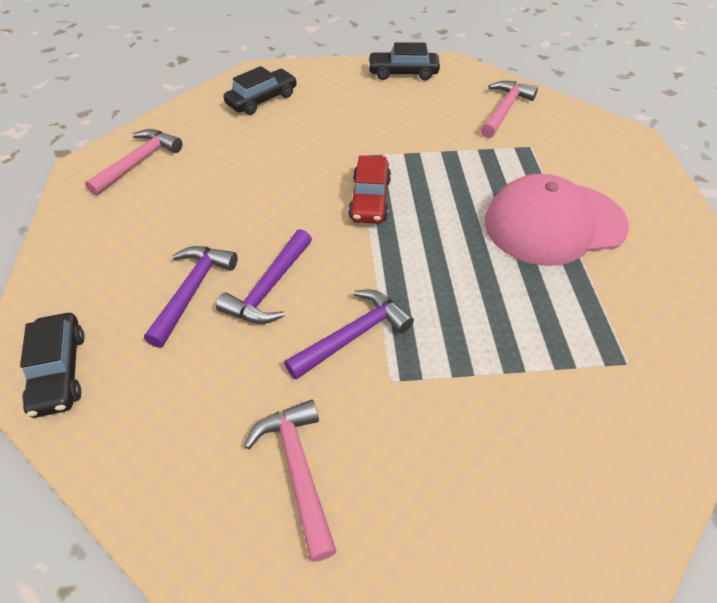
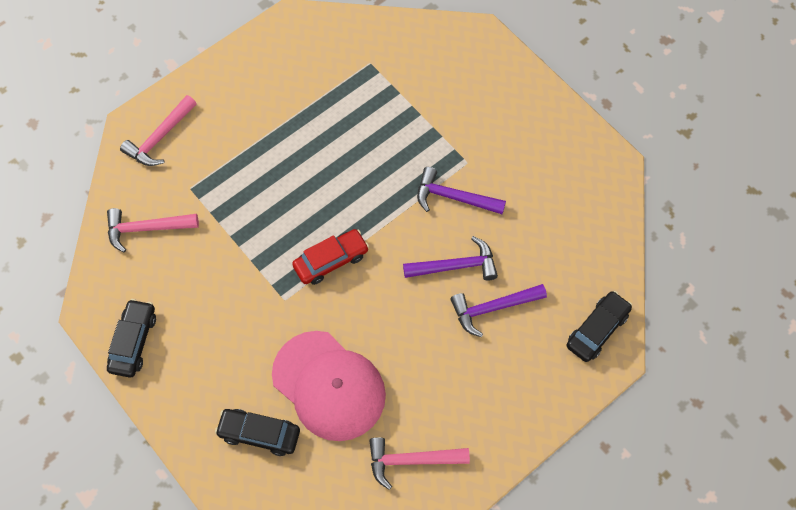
camera: 125 degrees left, 15 degrees up
pink hammer [244,400,337,562] -> pink hammer moved to [120,95,197,166]
black car [368,42,440,80] -> black car turned 135 degrees counterclockwise [107,299,156,377]
pink cap [485,174,629,266] -> pink cap moved to [272,331,386,441]

